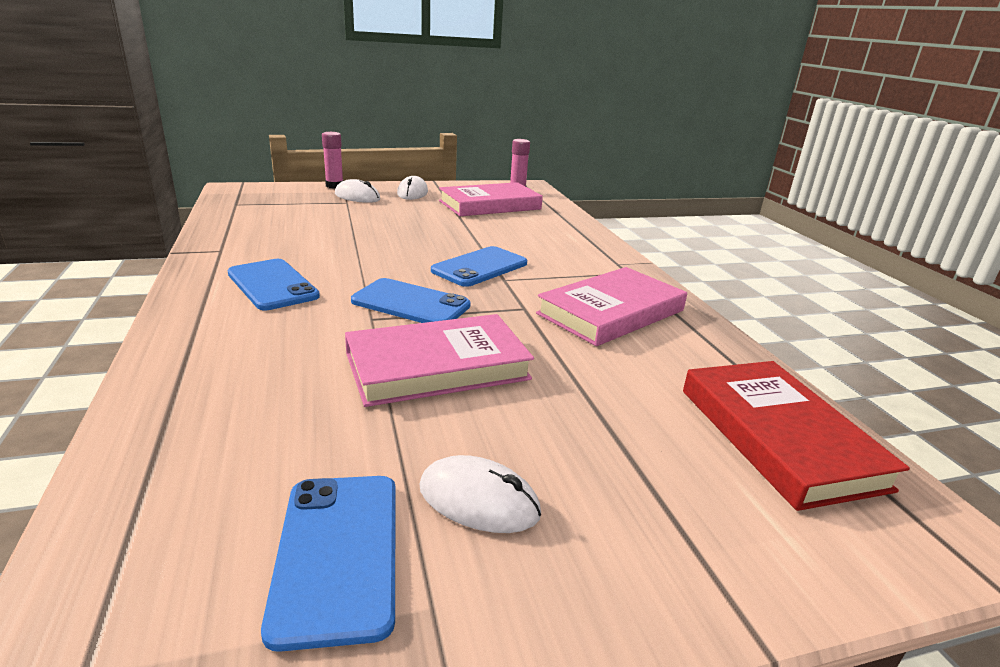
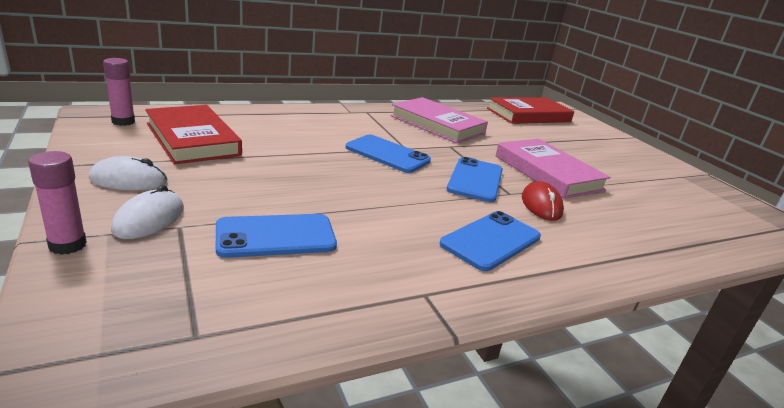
camera: 100 degrees left, 0 degrees up
blue phone [261,476,396,652] -> blue phone moved to [216,214,337,258]
white mouse [419,455,541,533] -> none
pink book [439,182,543,216] -> red book [145,105,242,165]
none -> red mouse [522,181,564,221]

